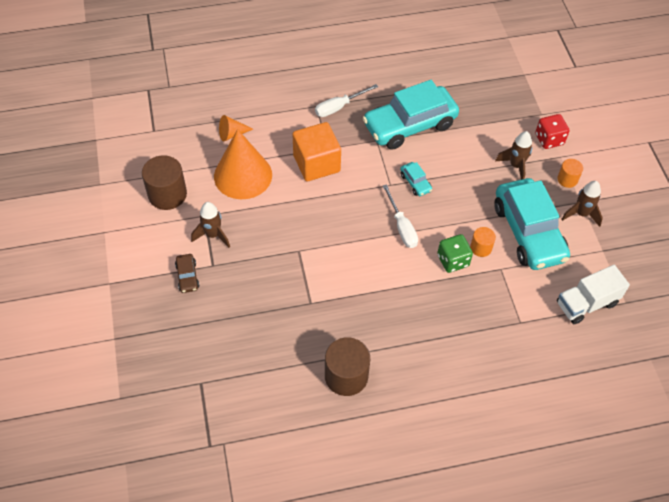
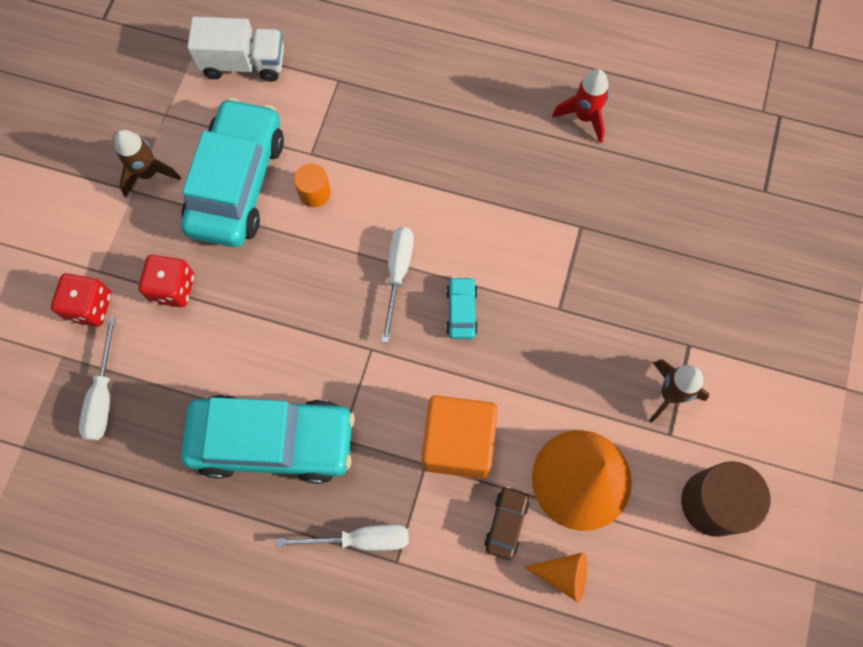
camera: 150 degrees left, 15 degrees up
brown car [175,254,200,293] -> brown car moved to [484,486,529,560]
brown cylinder [325,337,370,396] -> red rocket [552,69,609,143]
turquoise car [400,162,432,196] -> turquoise car moved to [446,277,478,339]
green dice [437,234,473,273] -> none
brown rocket [495,131,532,180] -> red dice [138,255,194,307]
orange cylinder [557,159,583,188] -> none
none -> white screwdriver [79,317,116,441]

